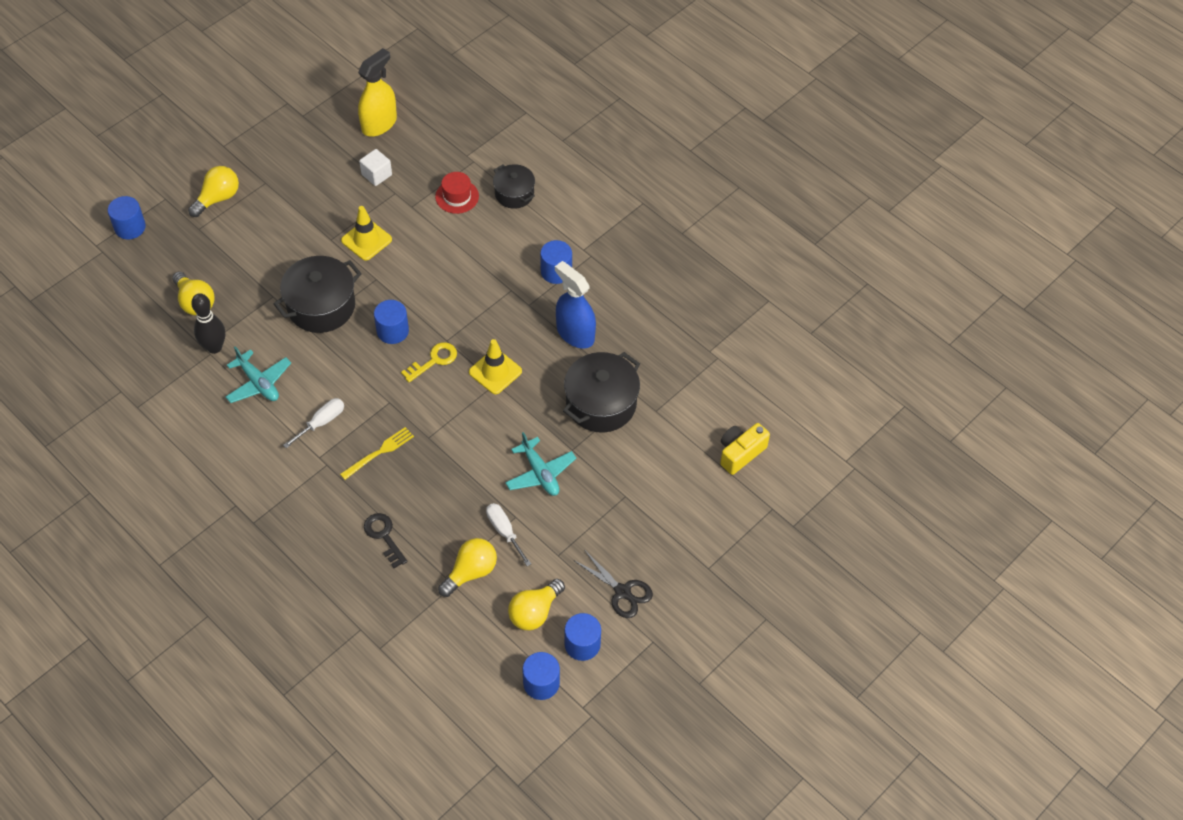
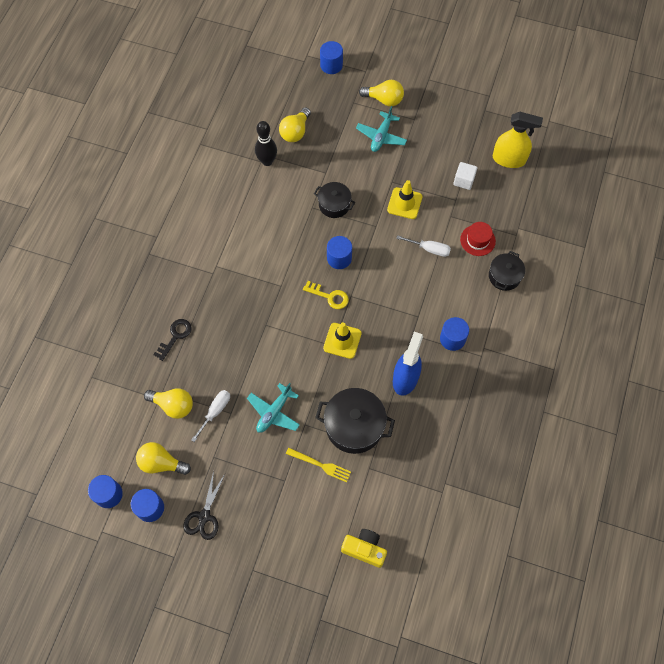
camera: 65 degrees right, 10 degrees up
turquoise plane [225,346,291,403] -> turquoise plane moved to [356,106,407,152]
black pot [273,256,362,333] -> black pot [314,182,355,218], size x0.61
white screwdriver [283,398,344,448] -> white screwdriver moved to [396,235,451,257]
yellow fork [340,427,414,480] -> yellow fork moved to [286,448,351,482]

